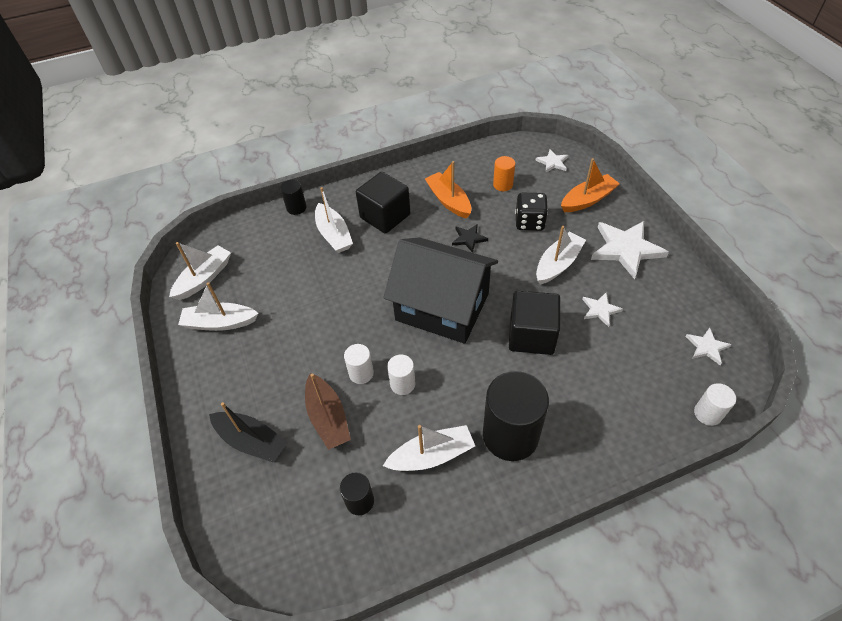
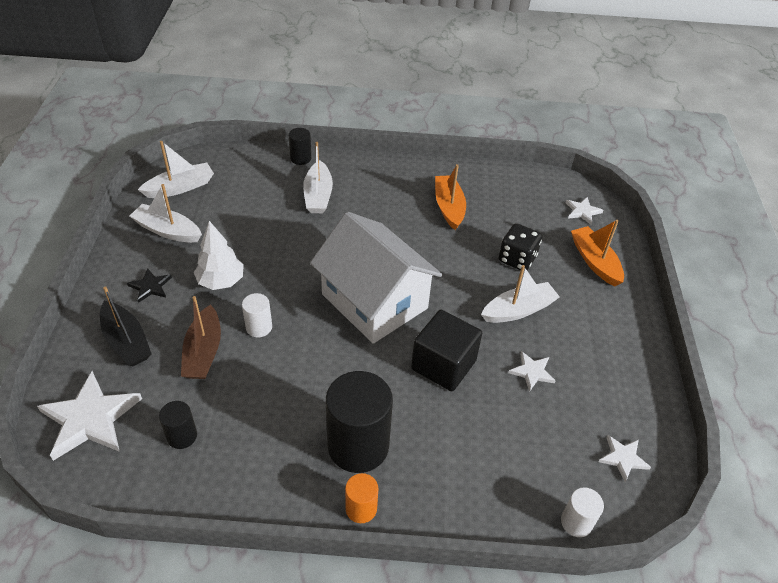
camera: 20 degrees right, 5 degrees down
black cube [356,172,410,234] -> none
black house [383,237,498,344] -> white house [310,212,442,344]
white boat [383,425,475,471] -> none
white cylinder [387,354,415,395] -> none
black star [452,224,488,253] -> black star moved to [127,268,172,303]
orange cylinder [493,156,515,191] -> orange cylinder moved to [345,473,378,523]
orange boat [561,158,620,212] -> orange boat turned 105 degrees counterclockwise [571,220,624,287]
white star [591,221,669,279] -> white star moved to [37,371,142,461]
none -> white tree [194,221,244,290]

